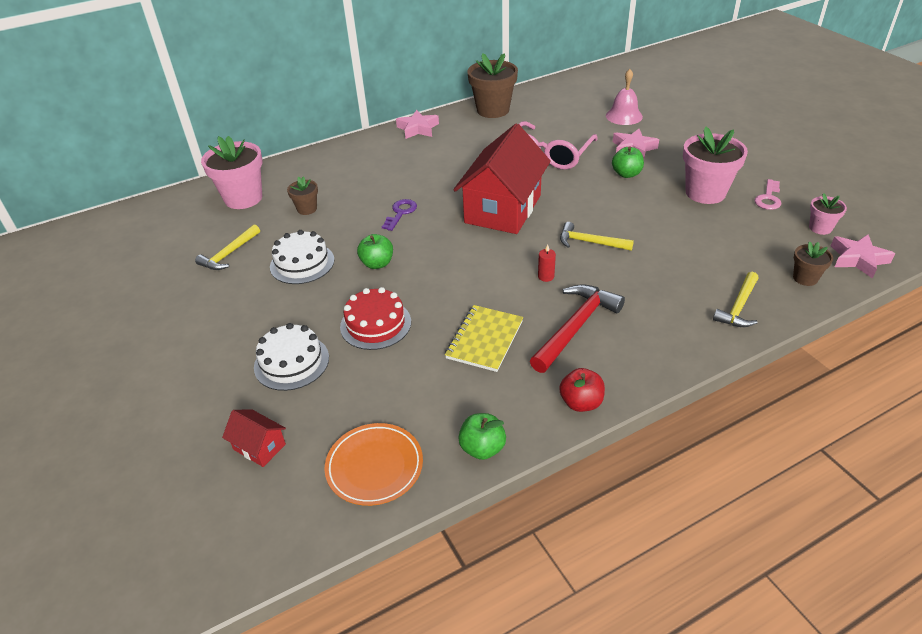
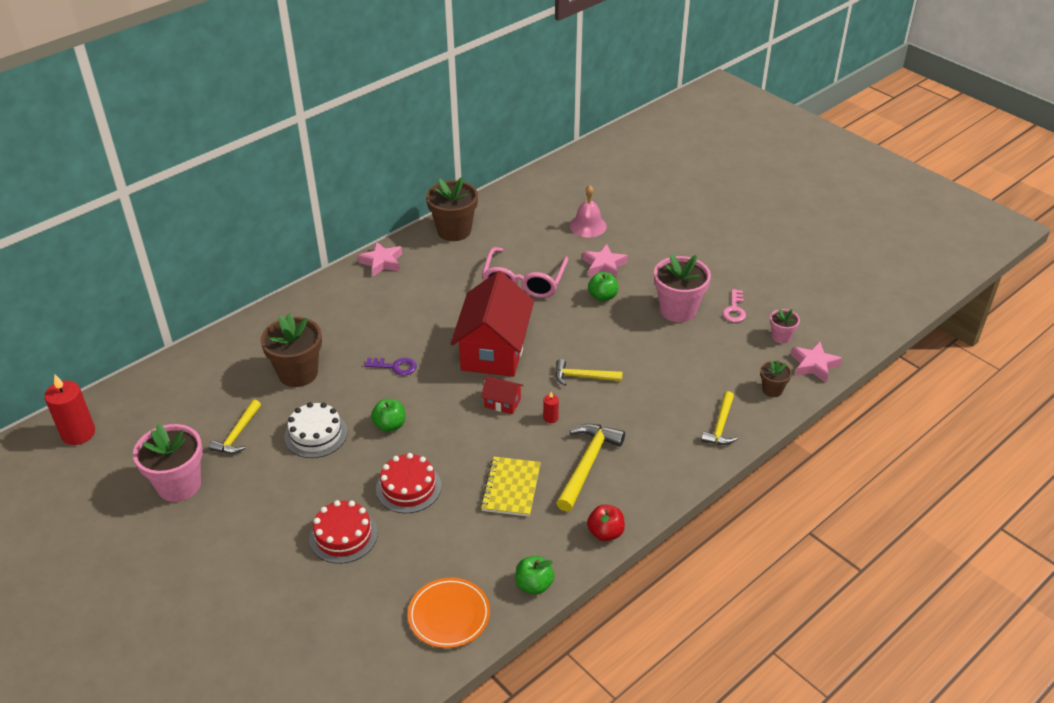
camera: 15 degrees left, 0 degrees up
pink flower pot [201,136,263,209] -> pink flower pot moved to [133,424,203,502]
red house [222,409,286,467] -> red house moved to [481,376,523,414]
white cake [254,323,329,391] -> red cake [309,500,378,564]
brown flower pot [287,176,318,215] -> brown flower pot [261,313,322,387], size x1.96
purple key [382,199,417,231] -> purple key turned 90 degrees clockwise [364,358,417,376]
red hammer [530,284,625,373] -> yellow hammer [556,424,625,512]
none -> red candle [44,374,95,445]

